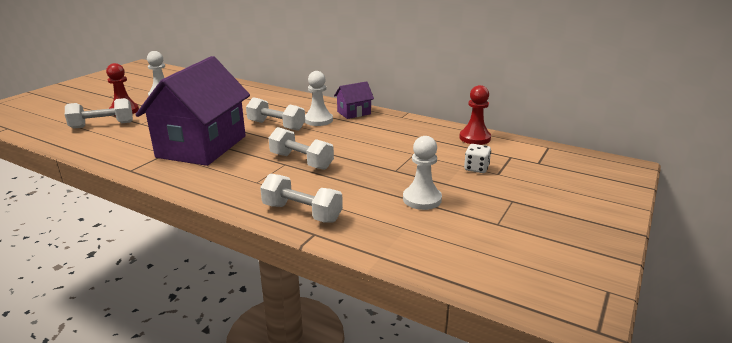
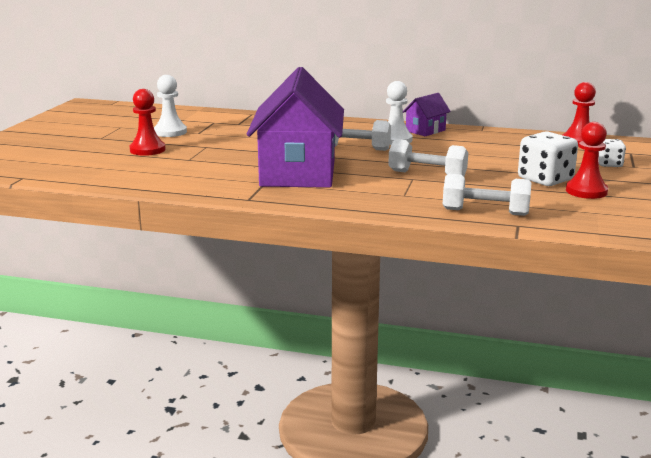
camera: 15 degrees left, 5 degrees down
white dumbbell [65,98,133,129] -> none
white pawn [403,136,442,210] -> red pawn [566,122,608,199]
none -> white dice [518,131,578,186]

